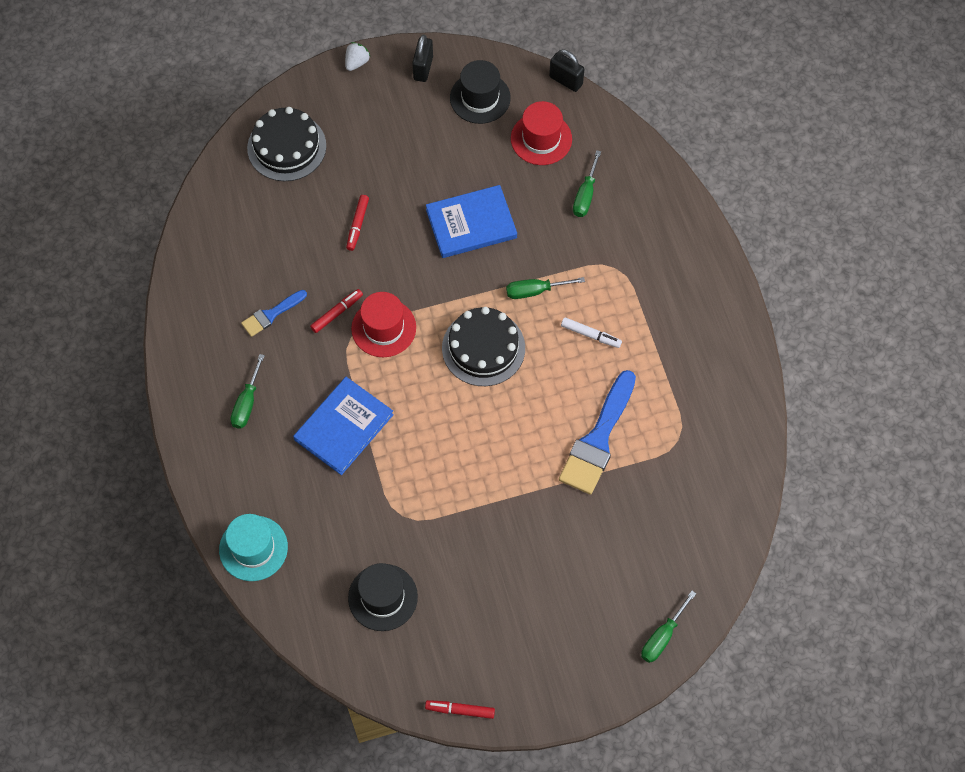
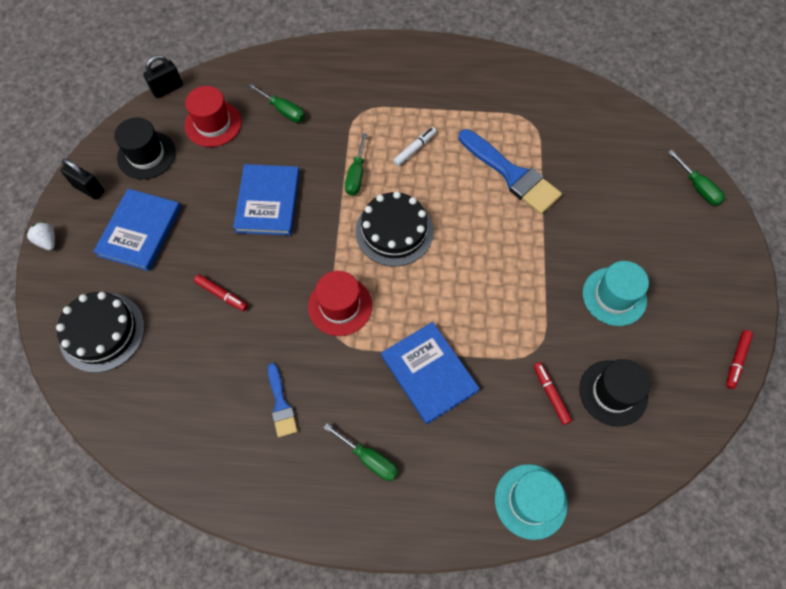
camera: 70 degrees left, 0 degrees up
red marker [310,289,363,333] -> red marker moved to [533,362,572,425]
none -> blue book [93,189,181,271]
none -> turquoise hat [583,261,649,326]

